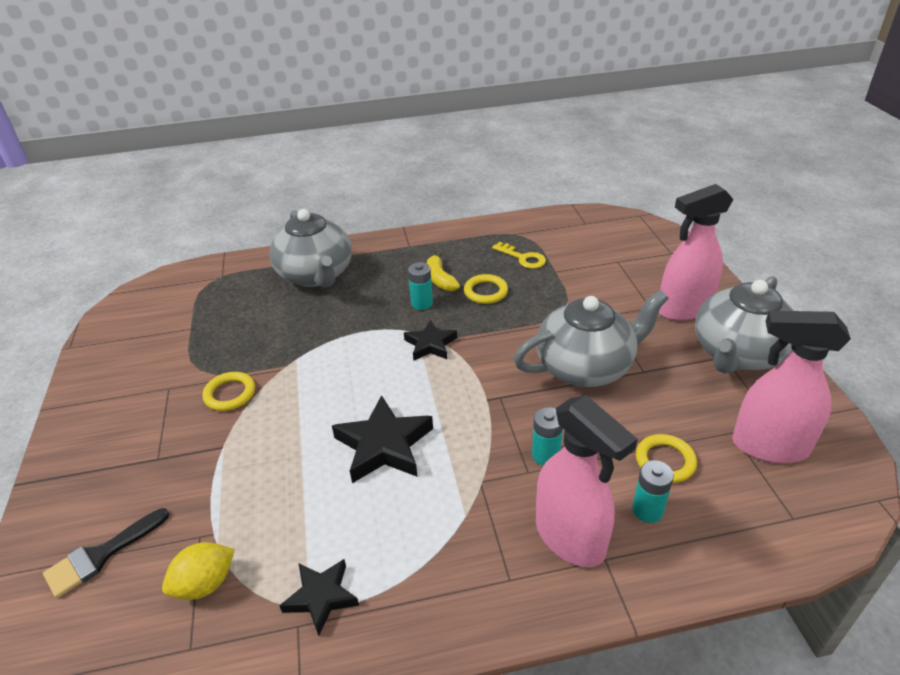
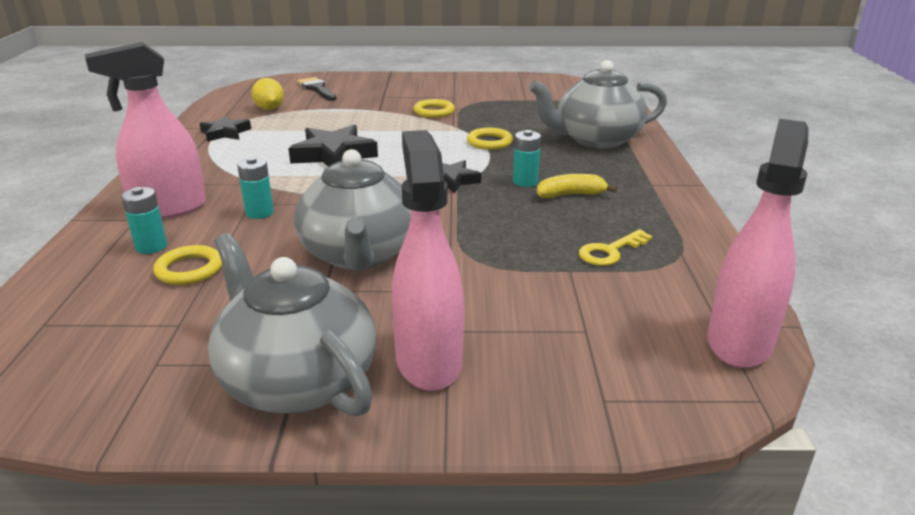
camera: 100 degrees right, 10 degrees down
yellow ring [464,274,508,304] -> yellow ring moved to [467,128,513,150]
pink spray bottle [732,311,851,463] -> pink spray bottle moved to [707,118,809,368]

